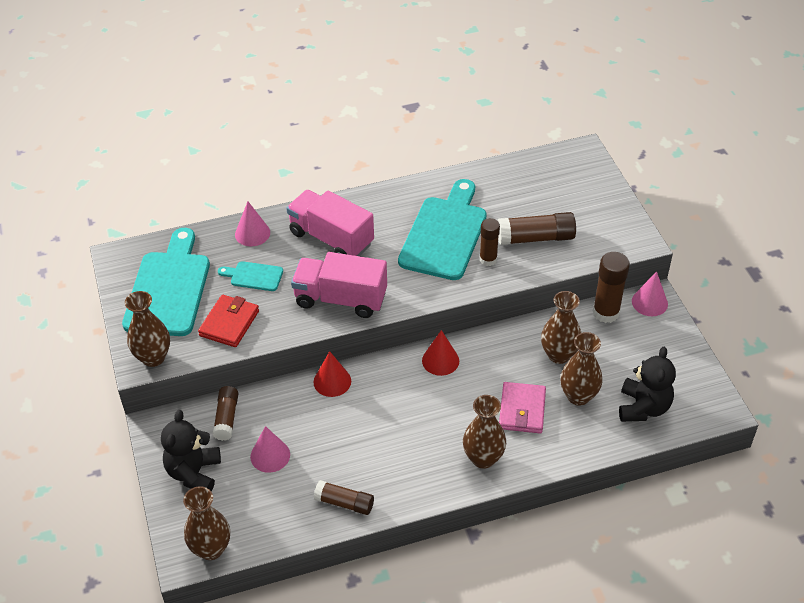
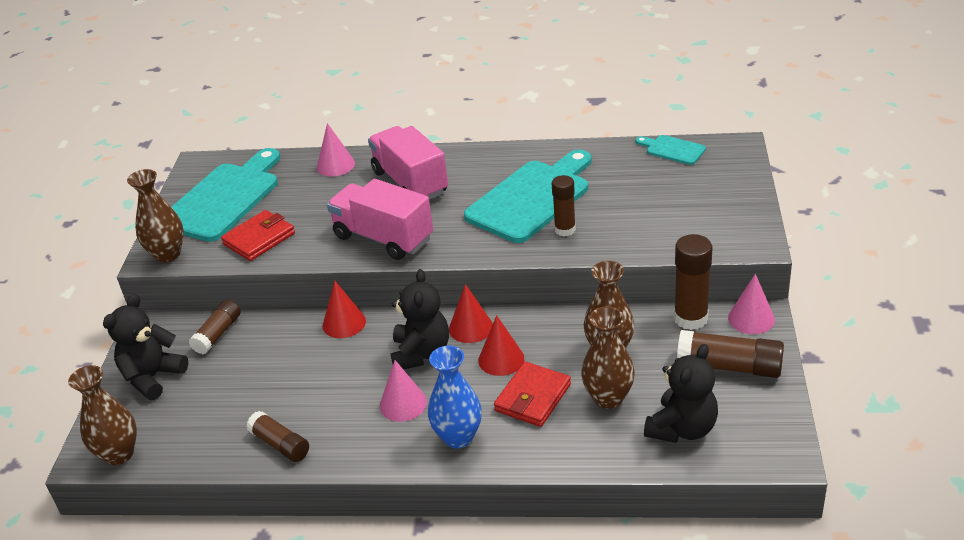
camera: 25 degrees right, 10 degrees down
turquoise cutting board [218,261,283,291] -> turquoise cutting board moved to [636,135,706,165]
pink cone [250,426,290,473] -> pink cone moved to [380,360,427,422]
brown vase [463,395,506,469] -> blue vase [428,346,482,448]
brown glue stick [498,212,576,245] -> brown glue stick moved to [677,330,784,378]
pink wallet [499,382,546,433] -> red wallet [494,362,571,427]
none -> black teddy bear [390,269,449,370]
none -> red cone [478,315,524,376]

